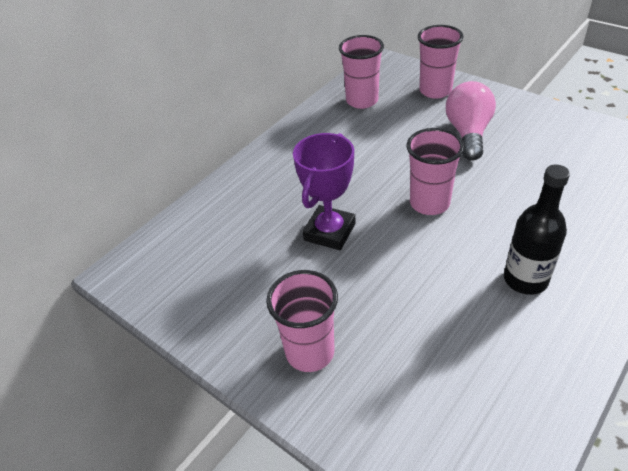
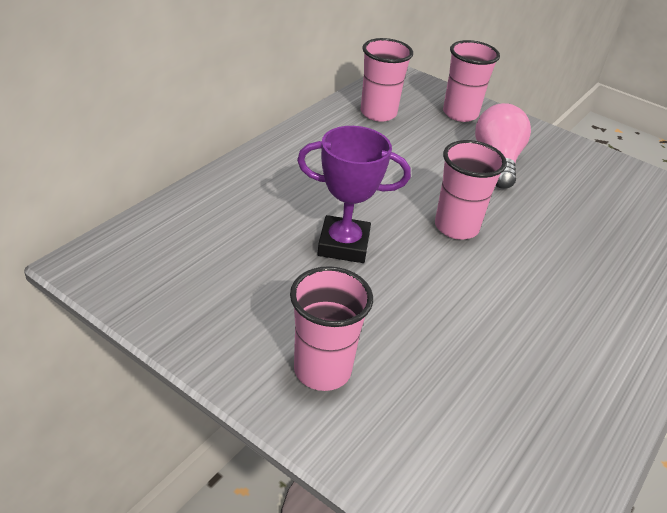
camera: 10 degrees left, 5 degrees down
purple trophy [293,133,356,250] -> purple trophy turned 75 degrees clockwise [297,126,411,263]
black bottle [504,165,570,295] -> none

